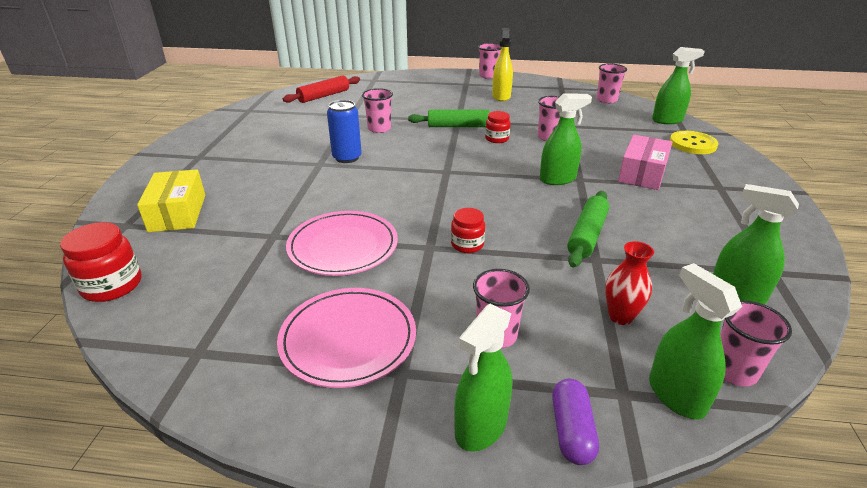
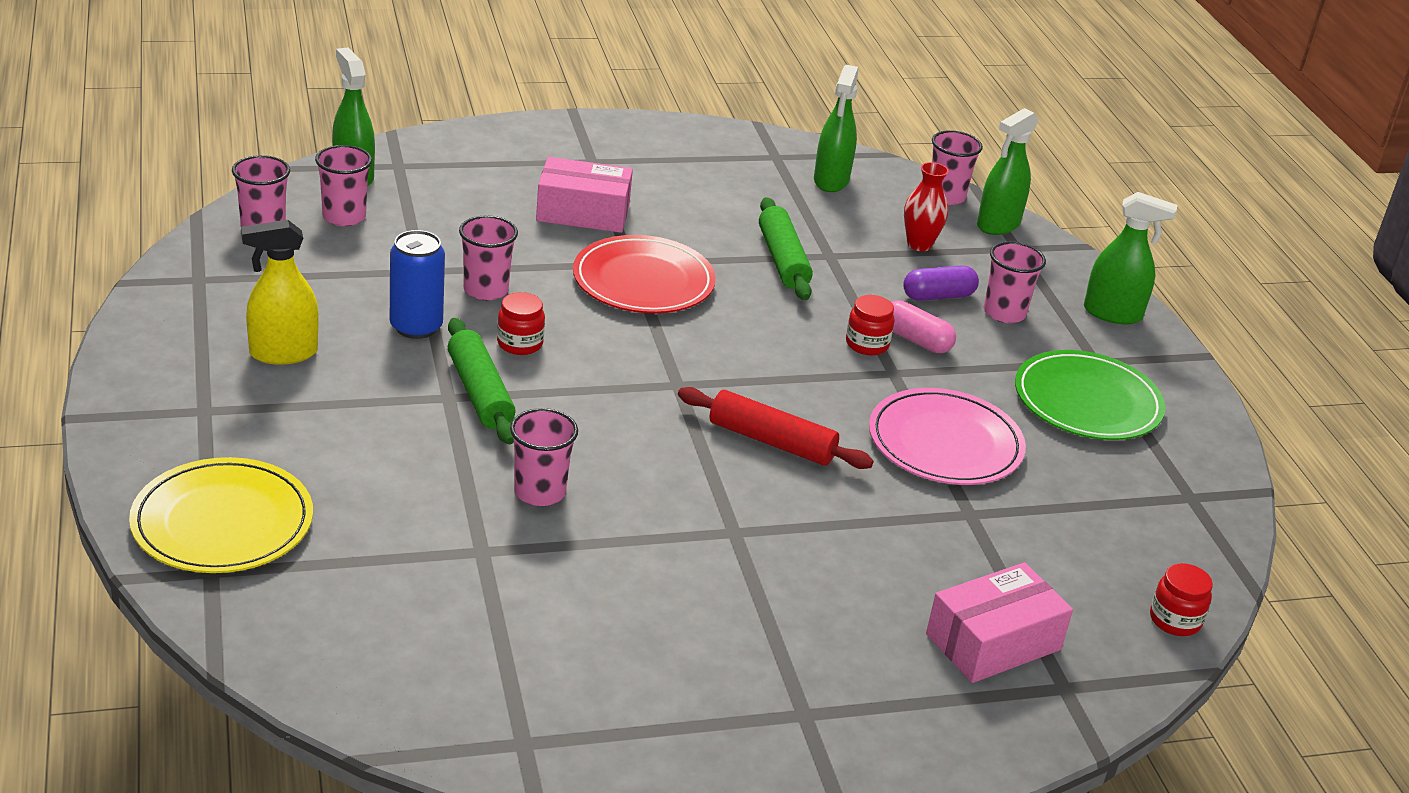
camera: 115 degrees left, 0 degrees up
red jar [60,222,141,302] -> red jar [1150,563,1213,636], size x0.64
yellow box [137,169,205,232] -> pink box [926,562,1073,683]
pink plate [277,288,416,388] -> green plate [1015,350,1166,440]
red rolling pin [283,75,360,103] -> red rolling pin moved to [678,387,874,469]
blue can [327,100,362,163] -> blue can moved to [390,230,445,339]
pink cup [478,43,502,79] -> pink cup moved to [315,145,372,226]
green spray bottle [539,93,592,185] -> red plate [573,235,716,313]
purple capsule [552,379,599,465] -> purple capsule moved to [903,265,979,301]
green rolling pin [567,191,609,268] -> green rolling pin turned 75 degrees clockwise [759,197,813,300]
yellow button [670,131,718,154] -> none
none -> yellow plate [129,457,313,573]
none -> pink capsule [891,300,956,353]

